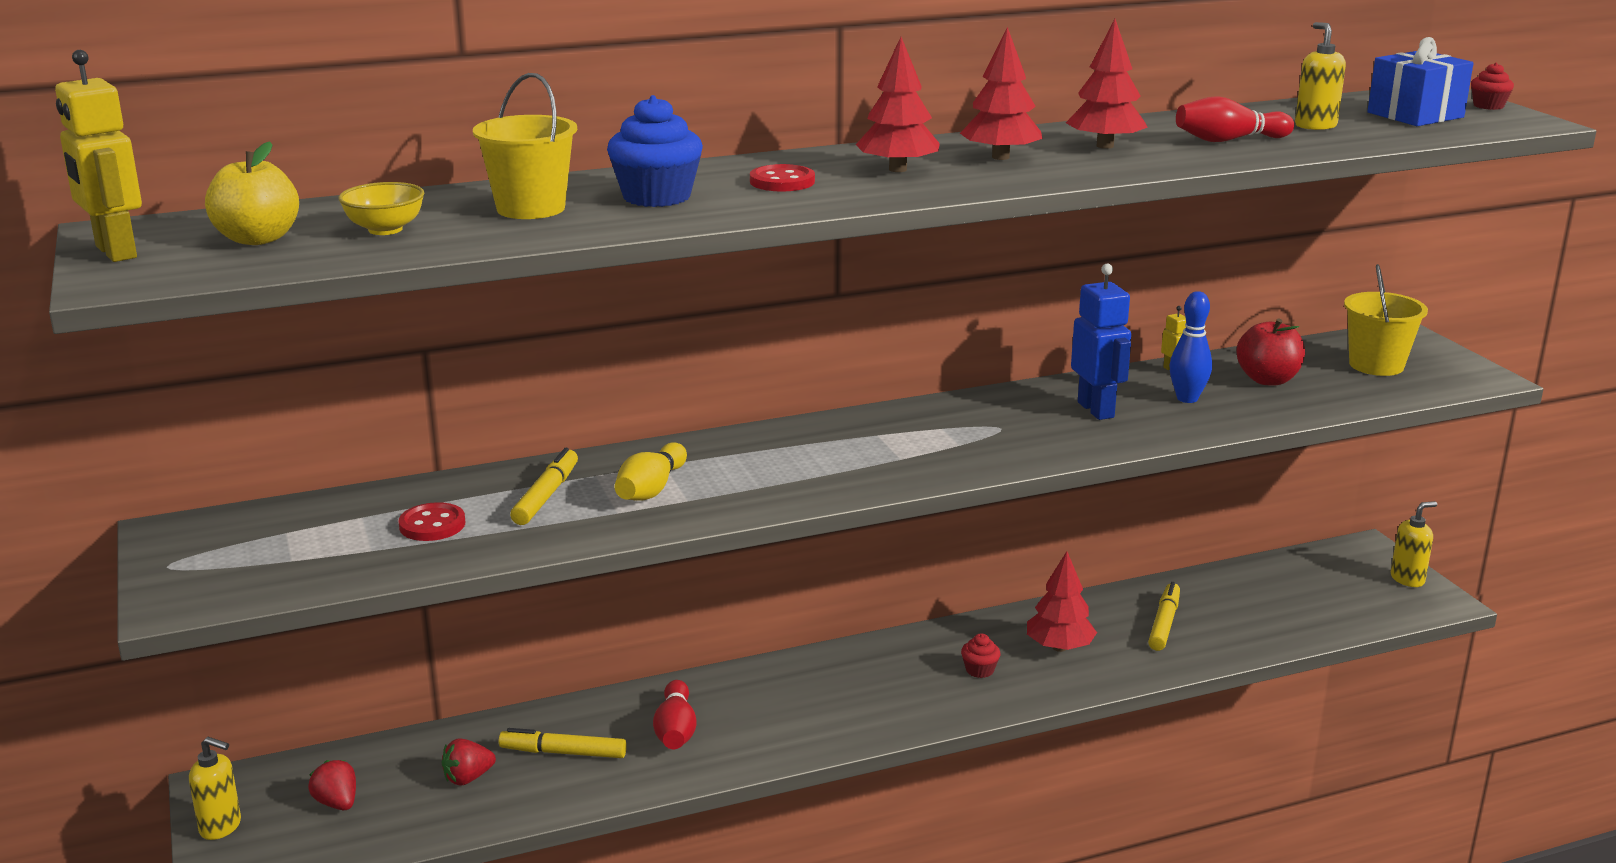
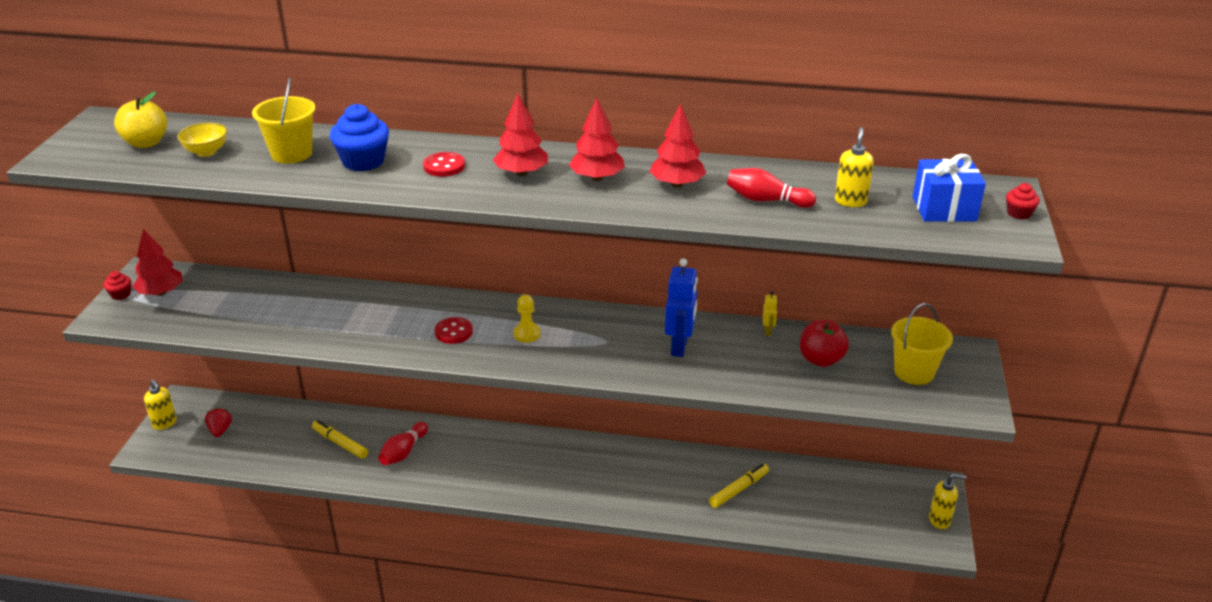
camera: 30 degrees right, 10 degrees up
yellow robot [55,50,142,262] -> none
red button [398,502,465,541] -> red button moved to [435,317,473,344]
red strawberry [442,738,496,786] -> none
yellow marker [510,448,578,525] -> none
yellow bowling pin [615,442,687,501] -> none
red cupcake [961,634,1000,678] -> red cupcake moved to [104,271,131,300]
red tree [1027,551,1097,652] -> red tree moved to [133,229,183,296]
blue bowling pin [1169,291,1212,403] -> none
none -> yellow pawn [513,295,541,343]

